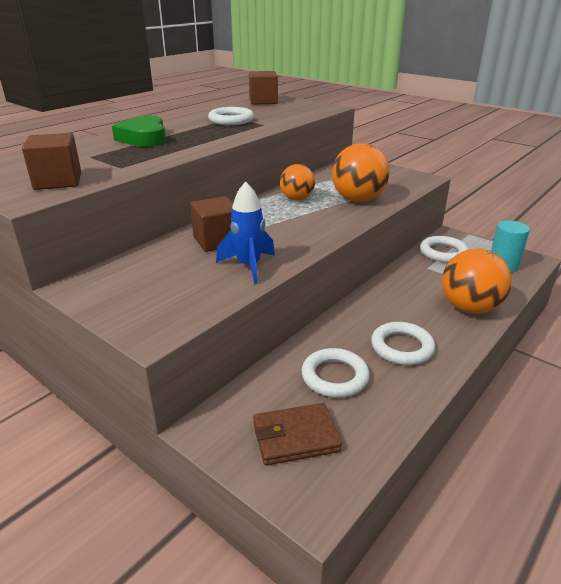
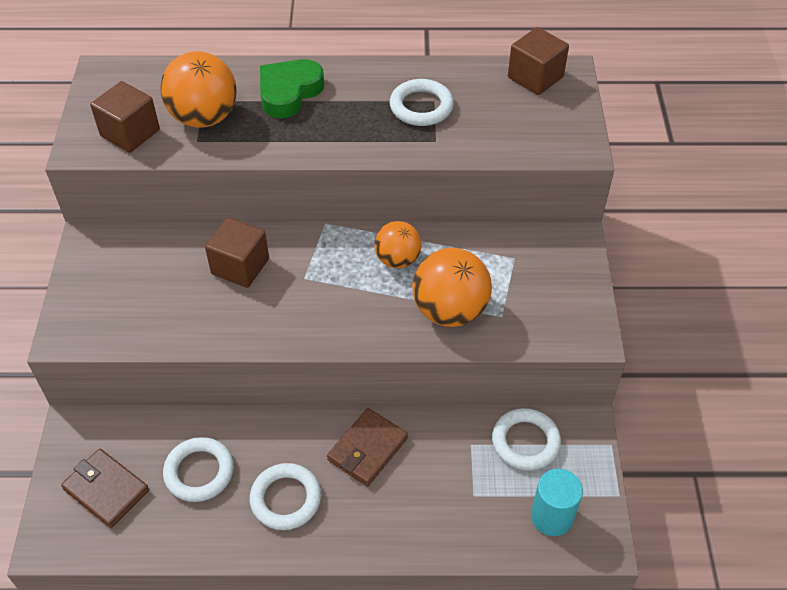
camera: 50 degrees right, 20 degrees up
blue rocket [216,182,275,284] -> none
orange ball [442,249,512,314] -> orange ball moved to [160,51,237,128]
none -> brown wallet [327,408,408,487]

